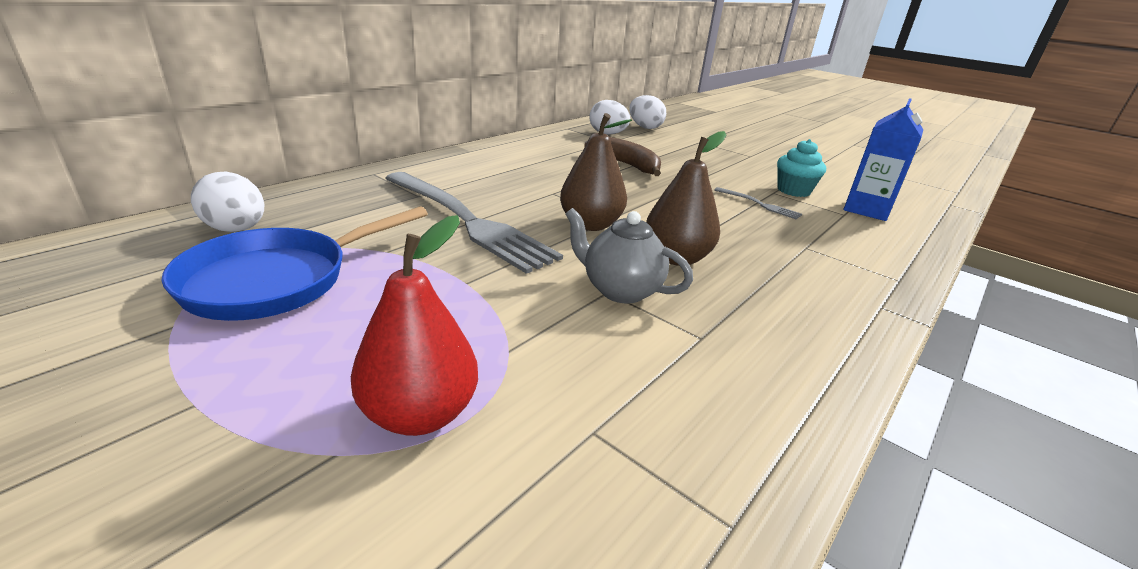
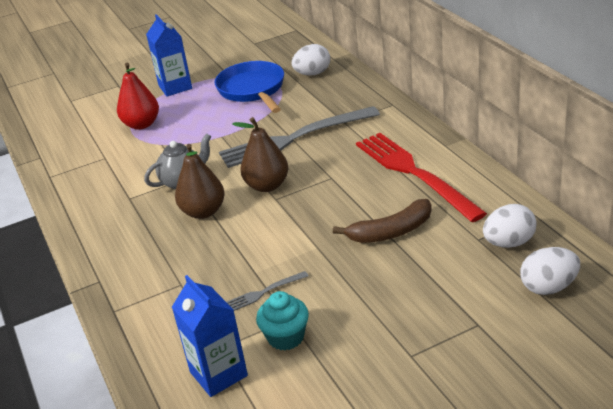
camera: 120 degrees right, 5 degrees up
none -> blue carton [146,14,192,96]
none -> red fork [356,133,487,222]

